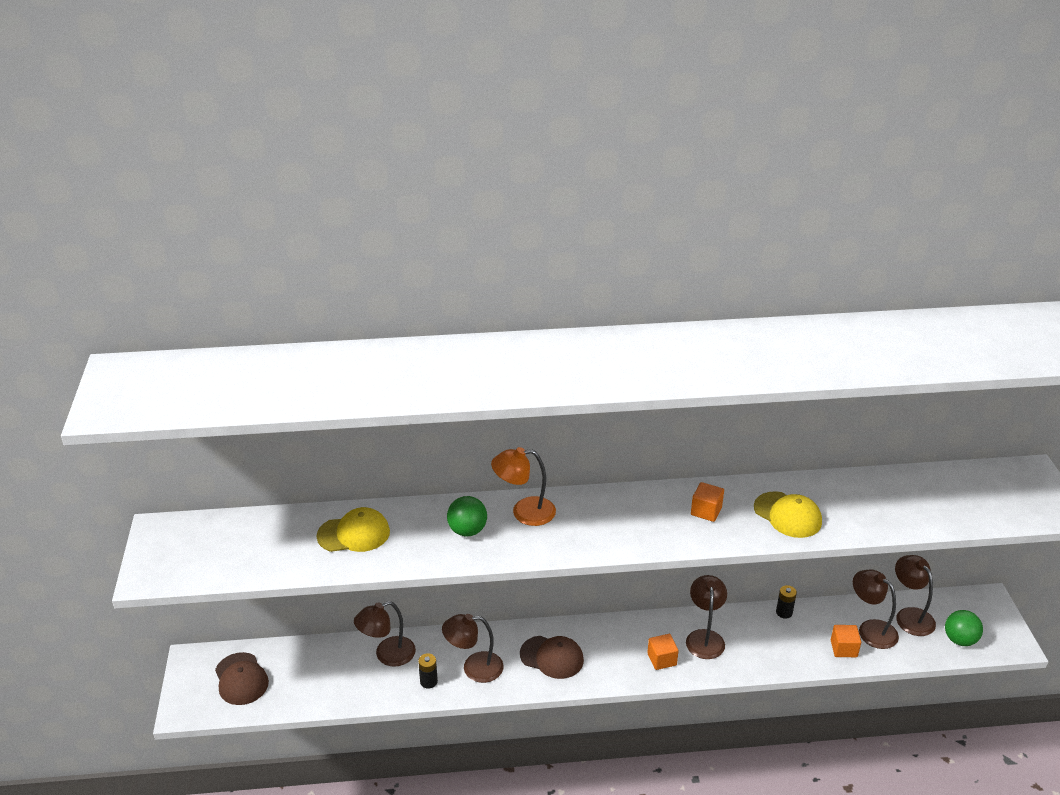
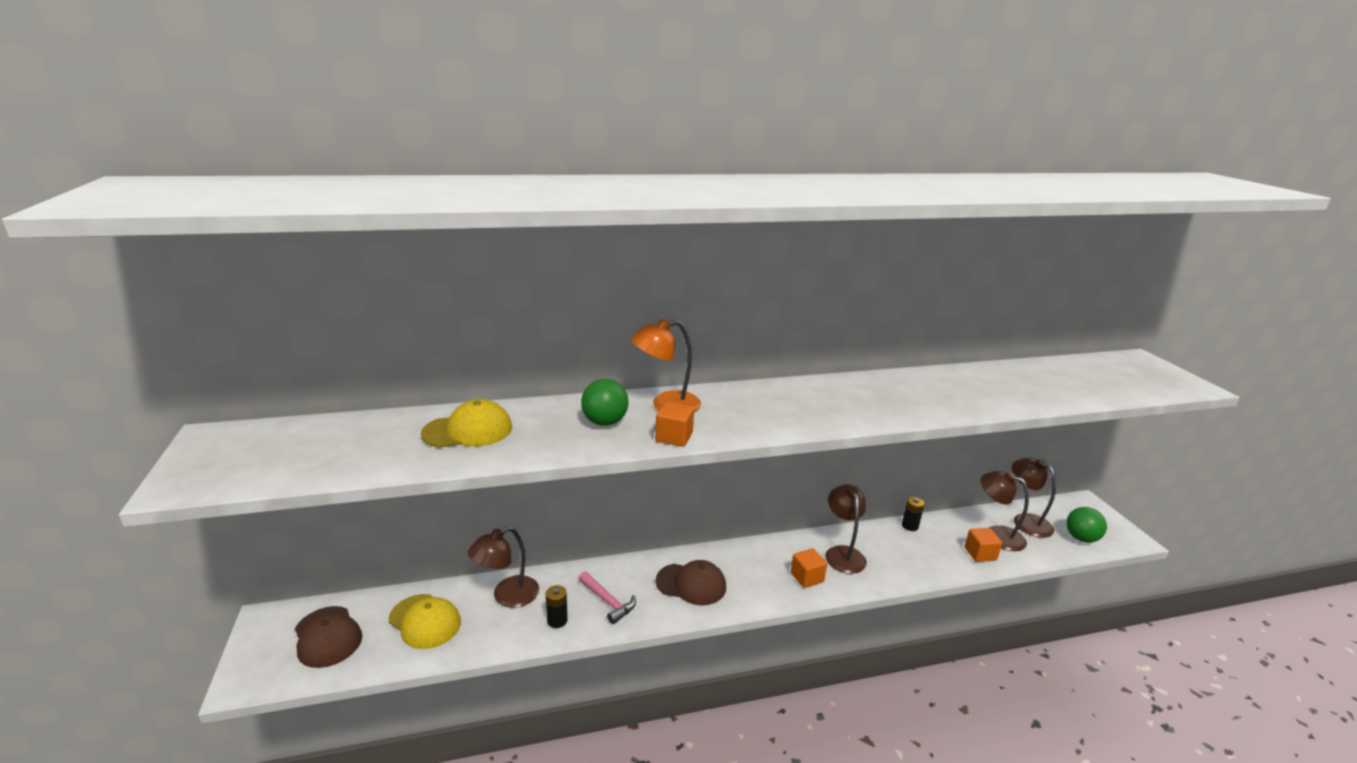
camera: 10 degrees left, 10 degrees down
brown lamp [442,614,504,683] -> pink hammer [579,572,636,624]
orange cube [691,482,724,522] -> orange cube moved to [655,401,694,447]
yellow cap [754,491,822,538] -> yellow cap moved to [389,594,461,649]

